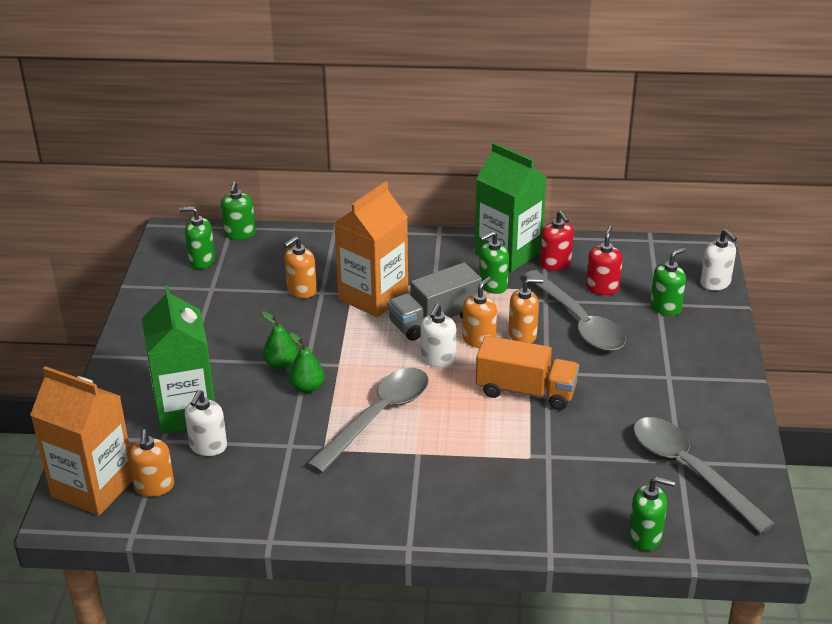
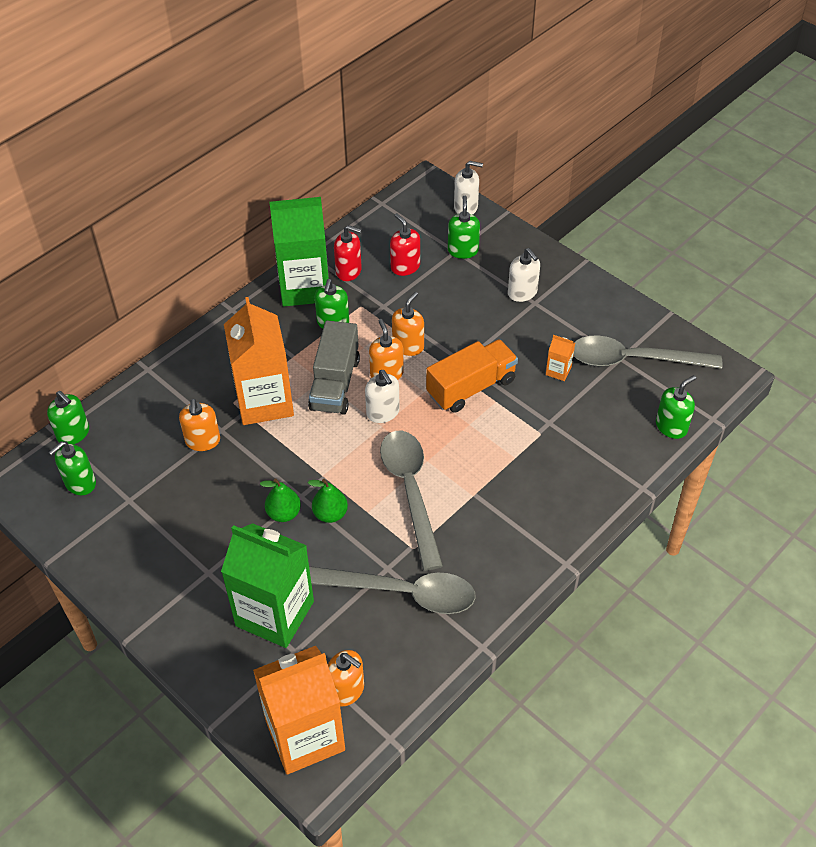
camera: 50 degrees left, 15 degrees up
white soap dispenser [185,390,227,456] -> white soap dispenser moved to [508,248,540,302]
grey spoon [523,270,626,351] -> grey spoon moved to [309,566,476,614]
none -> orange carton [546,335,575,381]

